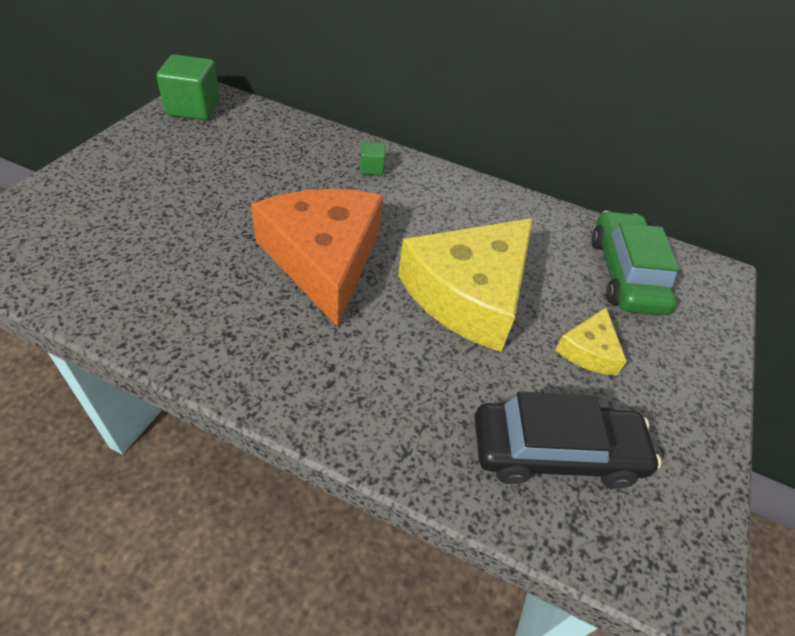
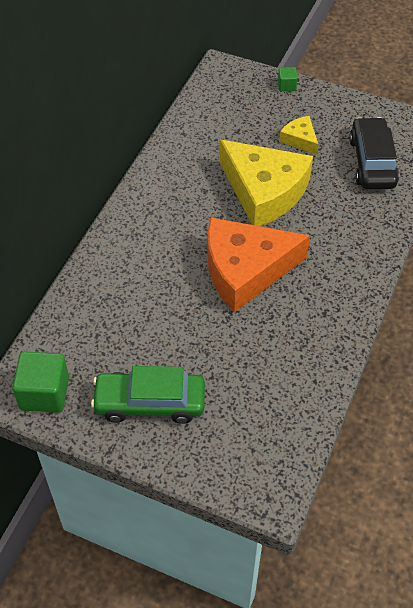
camera: 85 degrees left, 5 degrees up
green cube [360,142,385,176] -> green cube moved to [278,67,298,91]
yellow cheese [555,308,627,375] -> yellow cheese turned 150 degrees counterclockwise [279,116,318,154]
green car [591,211,680,315] -> green car moved to [91,366,205,424]

